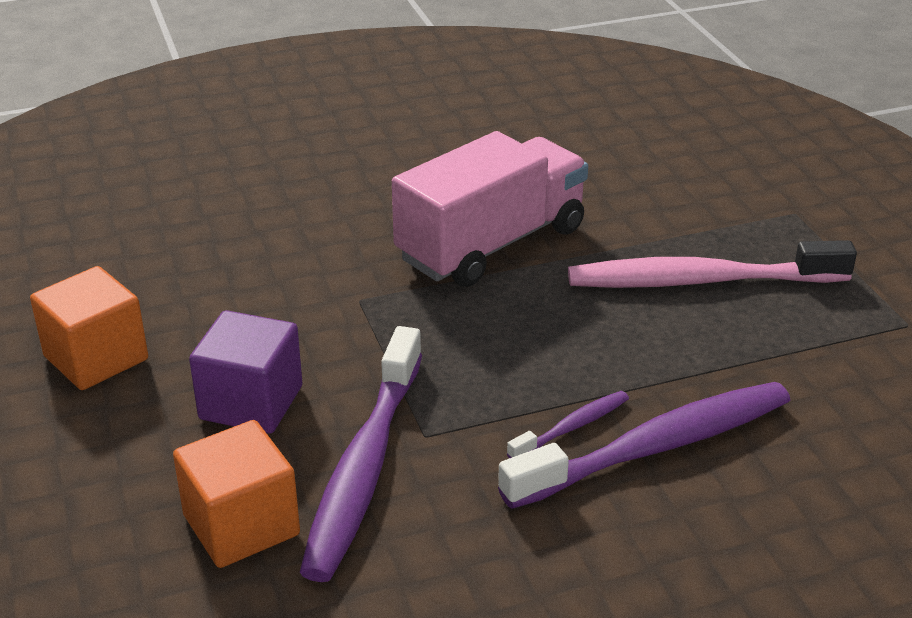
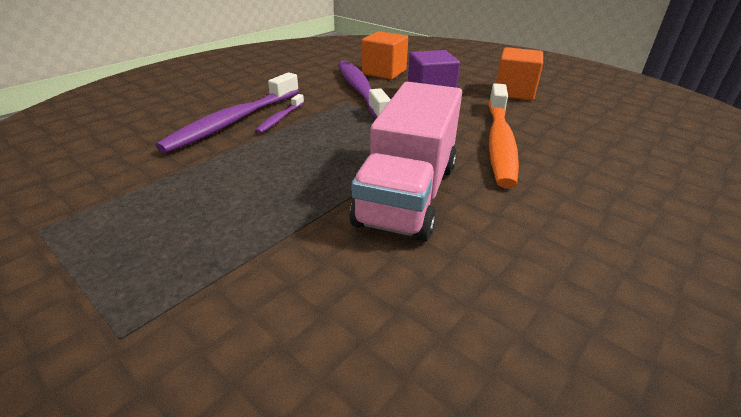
camera: 150 degrees right, 0 degrees up
pink toothbrush [568,240,857,288] -> none
none -> orange toothbrush [488,83,519,188]

